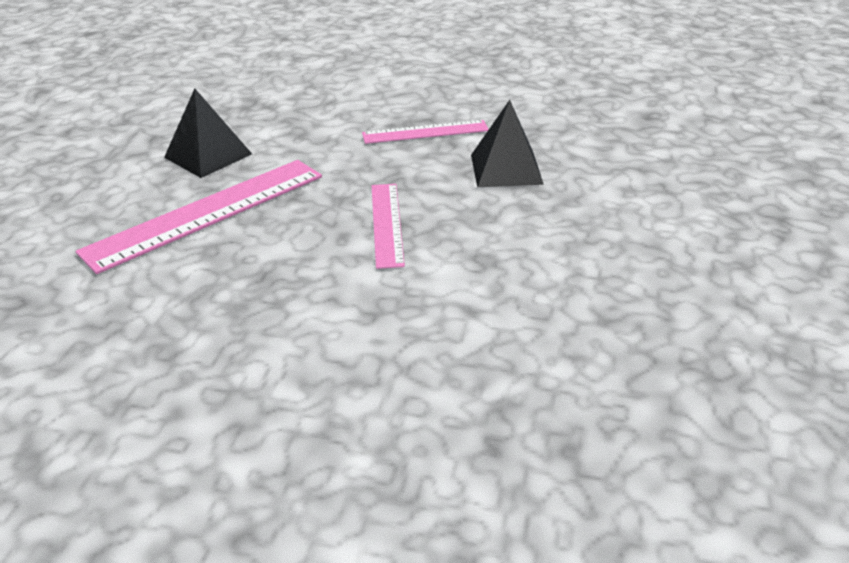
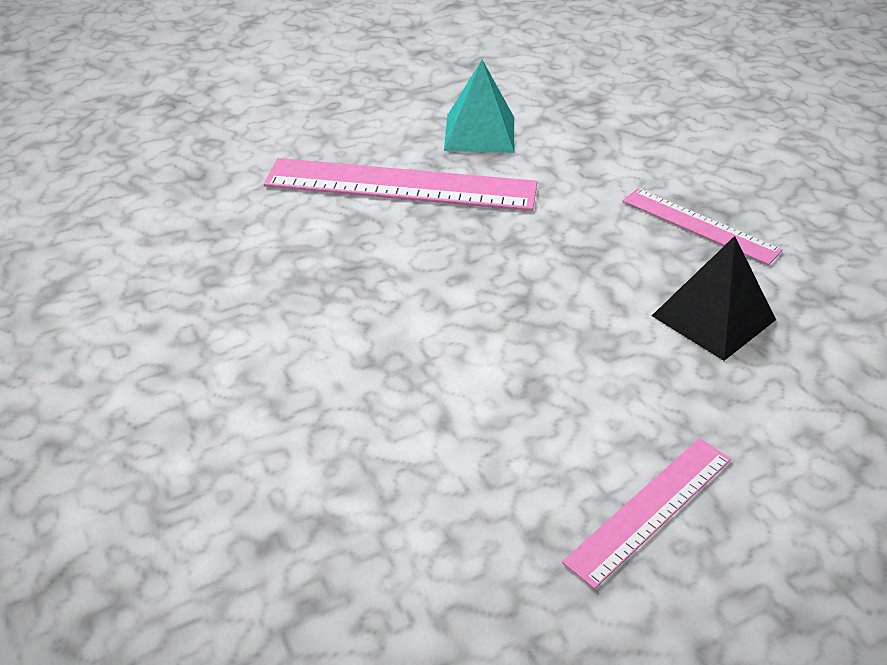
camera: 50 degrees right, 5 degrees up
black pyramid [164,89,252,178] -> turquoise pyramid [444,60,514,153]
pink ruler [372,184,405,269] -> pink ruler moved to [562,438,731,589]

